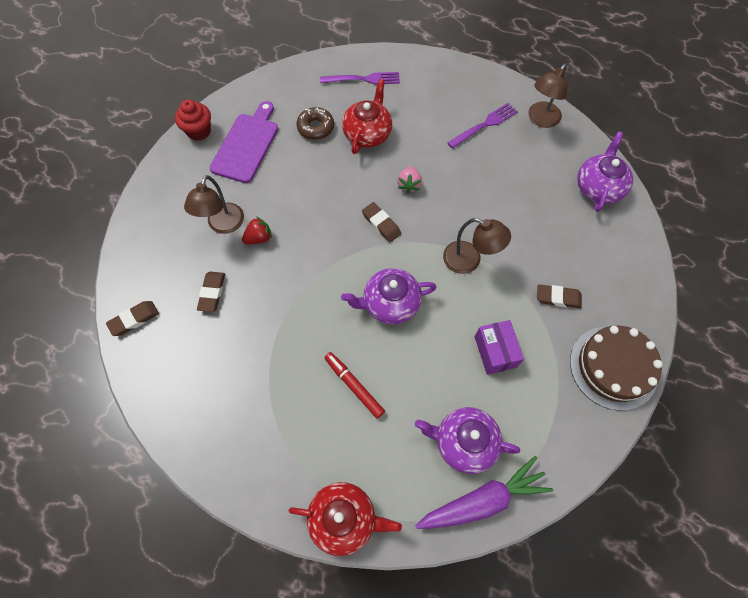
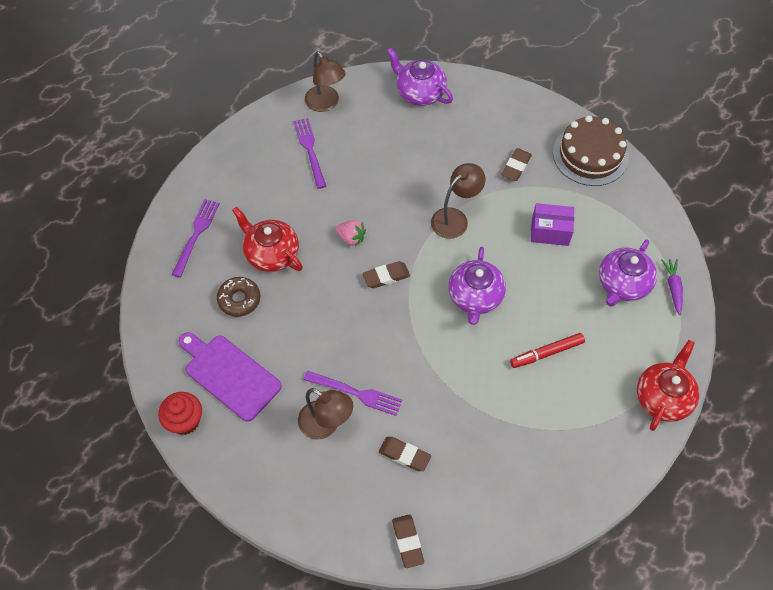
camera: 70 degrees left, 5 degrees down
red strawberry [242,216,272,244] -> purple fork [303,370,402,416]
purple carrot [416,456,553,529] -> purple carrot [662,259,683,315], size x0.53

